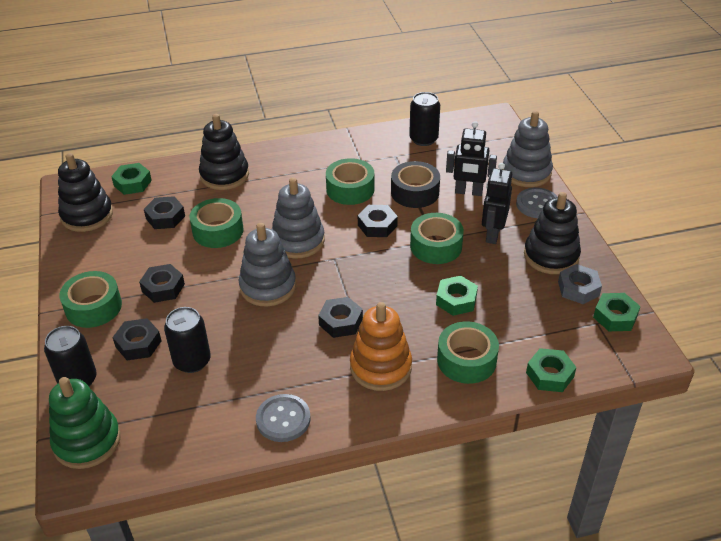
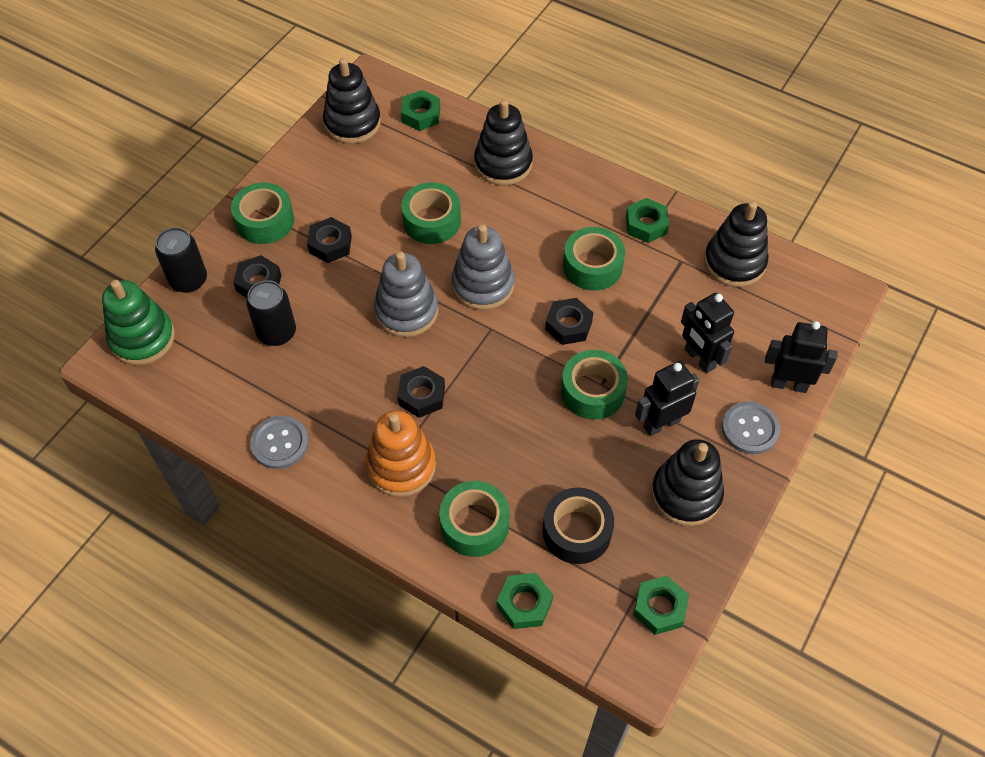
camera: 45 degrees right, 15 degrees up
black nut [144,196,185,229] -> none
black tape [391,161,440,208] -> black tape moved to [543,488,614,564]
black can [409,92,440,146] -> black stacking toy [704,201,768,287]
green nut [436,276,478,316] -> green nut moved to [626,198,669,243]
grey stacking toy [502,111,553,187] -> black robot [765,321,838,393]
grey nut [558,264,602,304] -> none

